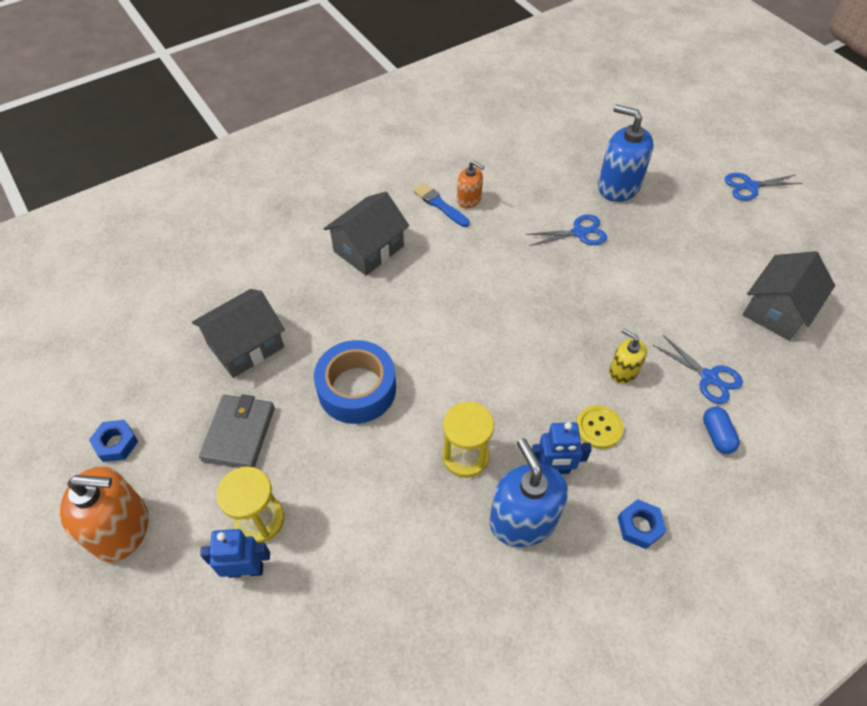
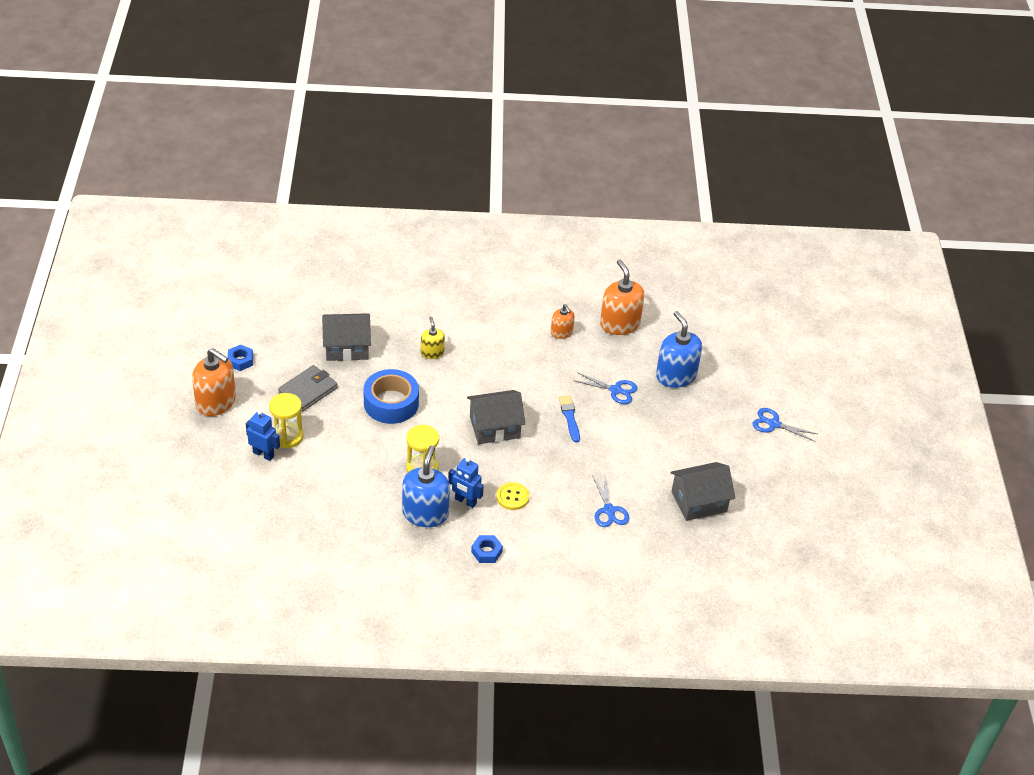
camera: 30 degrees right, 10 degrees down
grey house [324,192,409,276] -> grey house moved to [467,390,525,444]
blue brush [413,183,470,227] -> blue brush moved to [559,395,580,443]
yellow soap dispenser [609,328,647,384] -> yellow soap dispenser moved to [421,317,445,359]
blue capsule [703,407,740,454] -> none
none -> orange soap dispenser [600,260,644,335]

